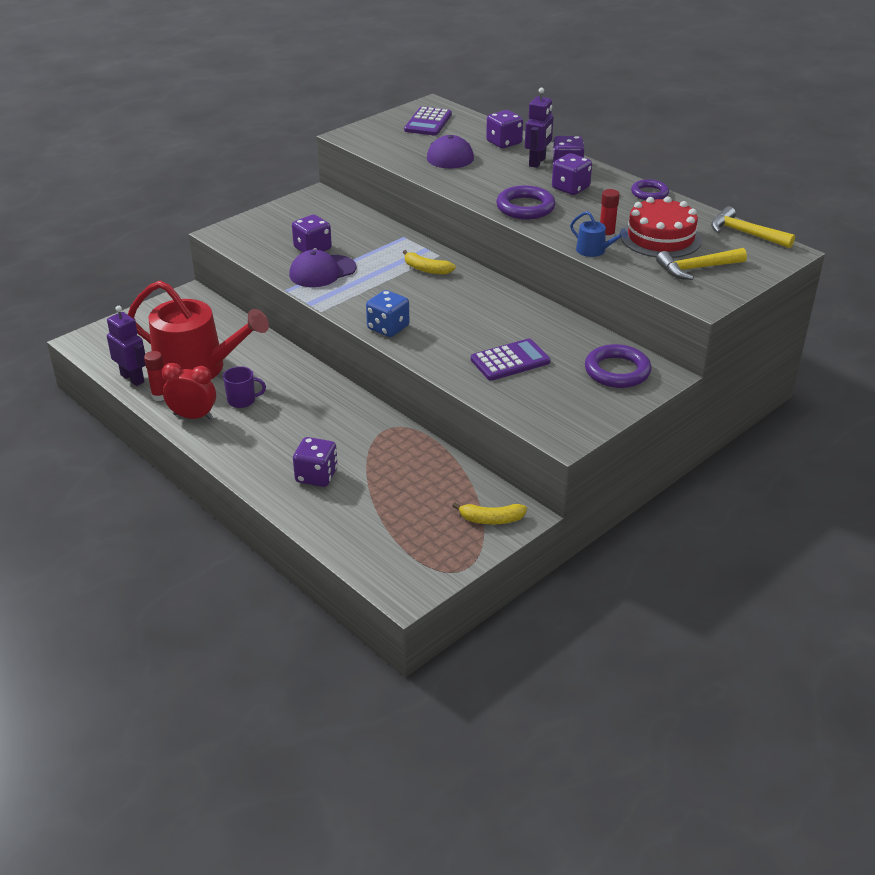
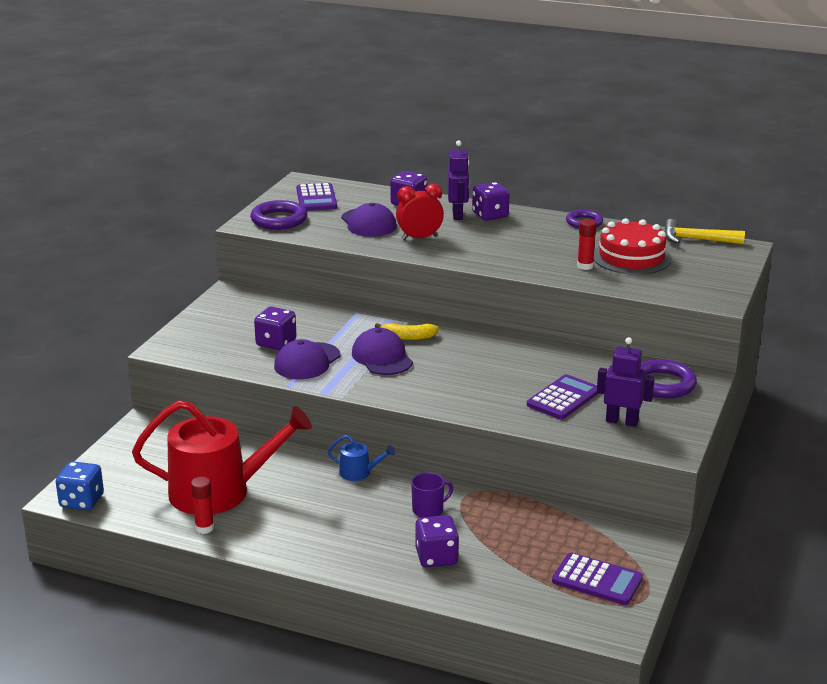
camera: 25 degrees left, 10 degrees down
purple robot [107,306,146,386] -> purple robot moved to [597,337,655,427]
red clock [162,363,216,419] -> red clock moved to [396,184,444,240]
purple mug [223,366,266,408] -> purple mug moved to [411,473,453,518]
blue dice [366,290,409,337] -> blue dice moved to [56,461,104,510]
yellow banana [452,502,527,524] -> none
purple ring [496,185,556,219] -> purple ring moved to [250,200,307,230]
purple dice [552,153,592,195] -> none
blue watering can [570,211,628,257] -> blue watering can moved to [328,435,395,481]
yellow hammer [656,248,747,280] -> none
none -> purple cap [352,328,413,375]
none -> purple calculator [552,553,643,605]

